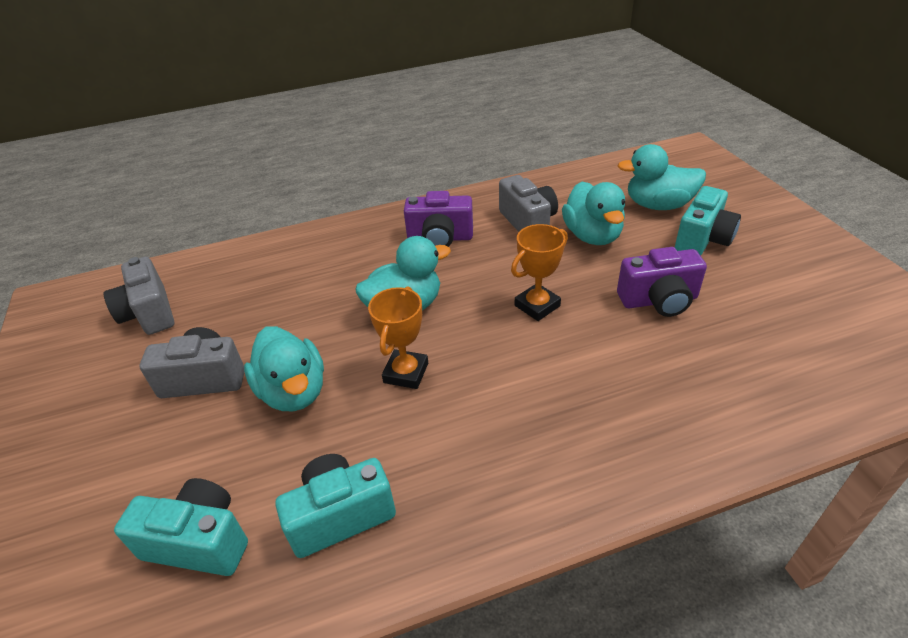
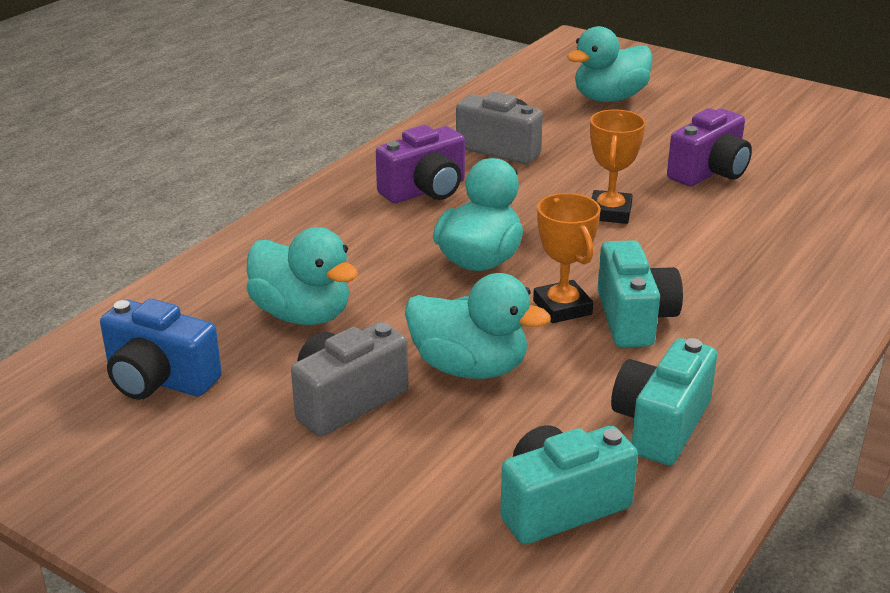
camera: 40 degrees left, 10 degrees down
grey camera [104,257,174,335] -> blue camera [100,299,222,400]
turquoise duck [562,182,625,245] -> turquoise duck moved to [246,227,358,325]
turquoise camera [675,186,741,256] -> turquoise camera moved to [597,240,683,347]

